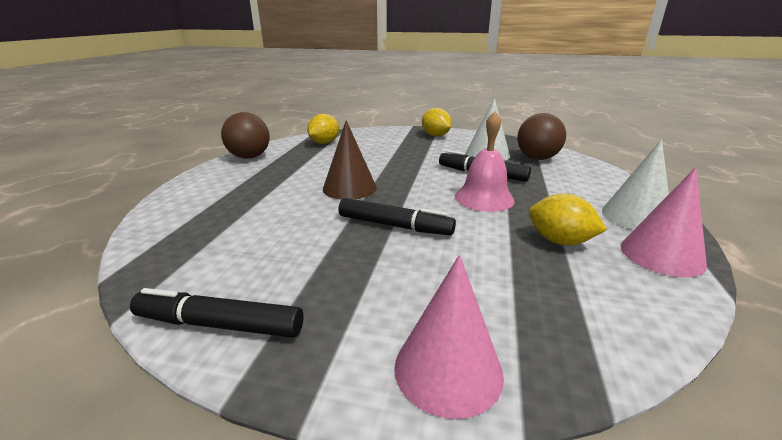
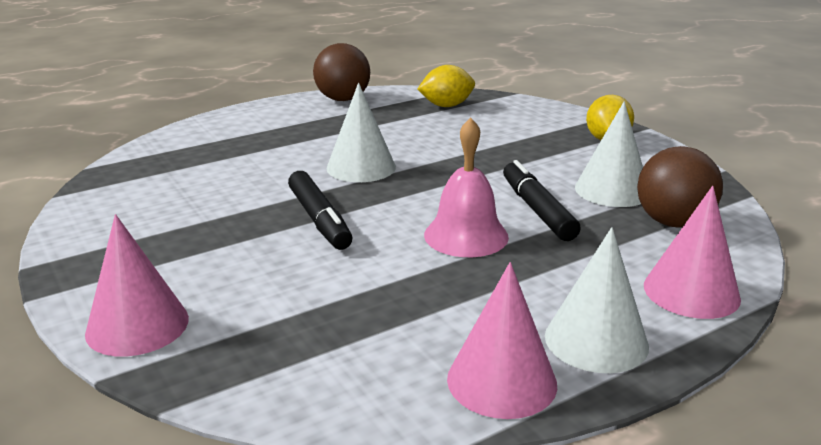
camera: 45 degrees right, 0 degrees up
black marker [130,288,303,338] -> none
brown cone [323,120,377,200] -> white cone [326,83,396,182]
yellow lemon [529,194,607,245] -> none
none -> pink cone [644,186,741,319]

